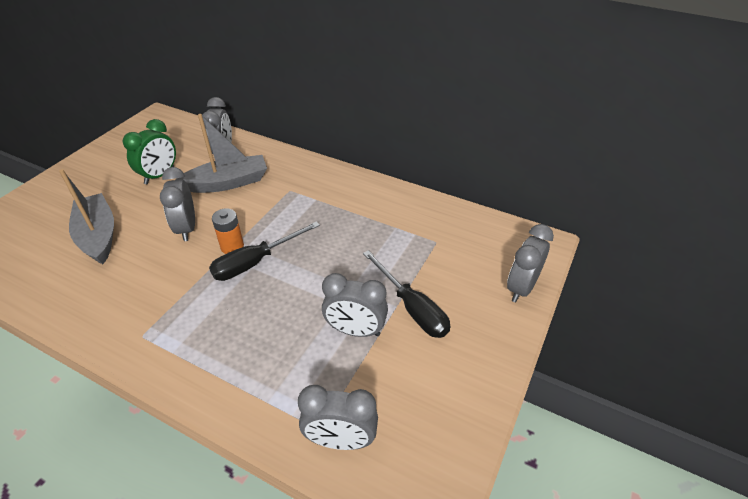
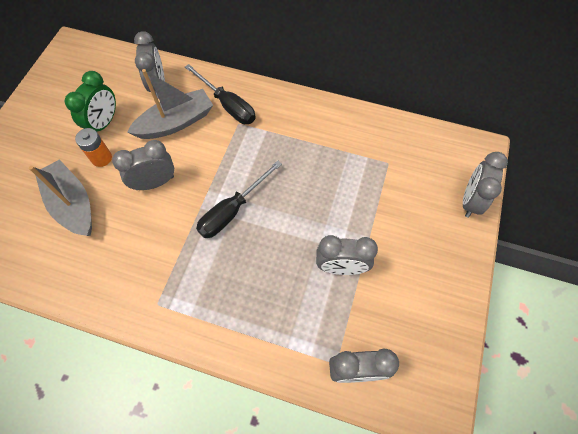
camera: 10 degrees left, 20 degrees up
grey clock [160,167,195,241] -> grey clock turned 90 degrees clockwise [112,140,174,190]
orange battery [212,208,244,254] -> orange battery moved to [75,128,112,167]
black screwdriver [363,250,450,338] -> black screwdriver moved to [185,64,256,124]

